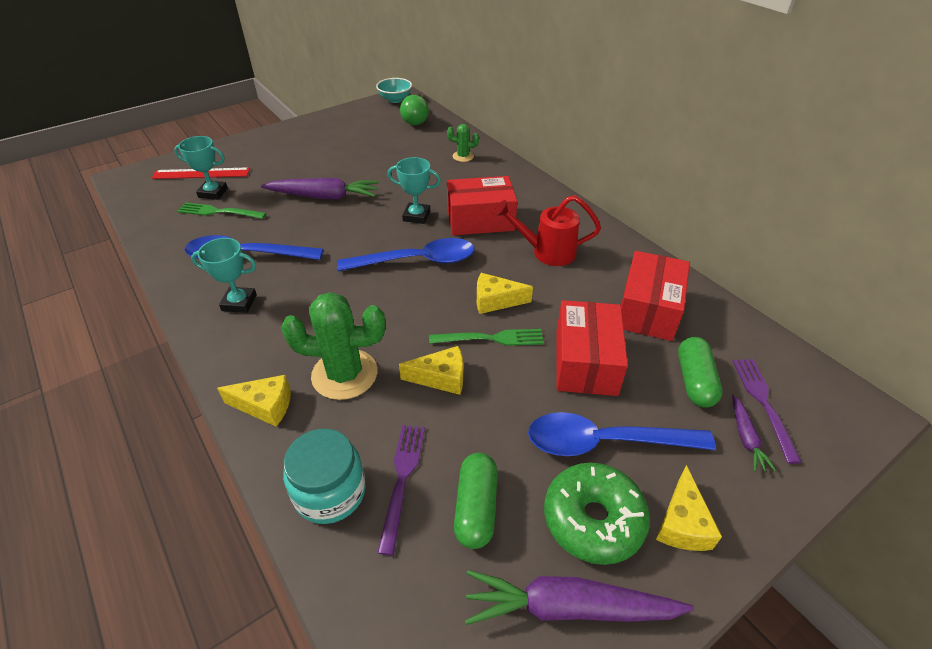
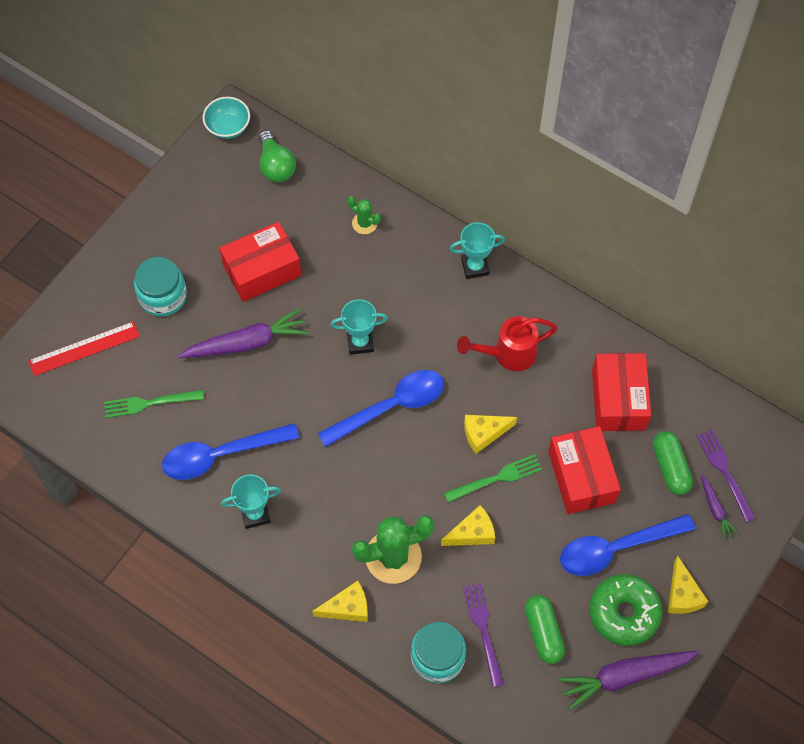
camera: 20 degrees left, 20 degrees up
turquoise trophy [174,136,228,200] -> turquoise trophy moved to [450,222,505,279]
green cactus [447,124,479,162] -> green cactus turned 45 degrees clockwise [348,197,381,234]
red box [447,176,517,235] -> red box moved to [219,222,301,302]
none -> turquoise jar [134,257,187,317]

